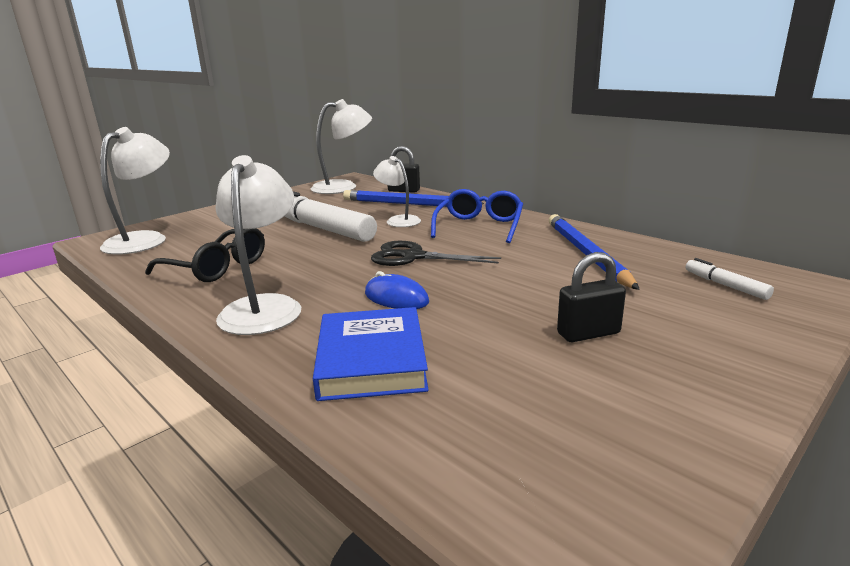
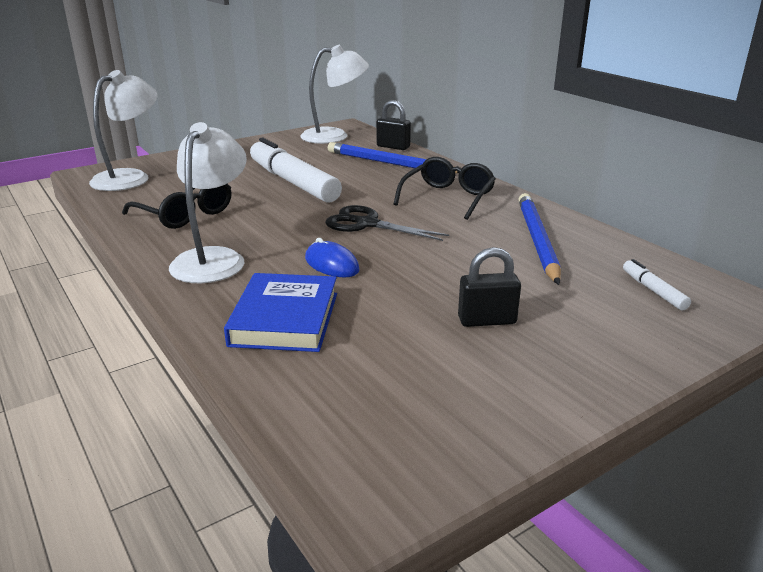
camera: 10 degrees right, 5 degrees up
white lamp [373,156,421,227] -> none
blue glasses [431,189,523,243] -> black glasses [394,157,496,220]

